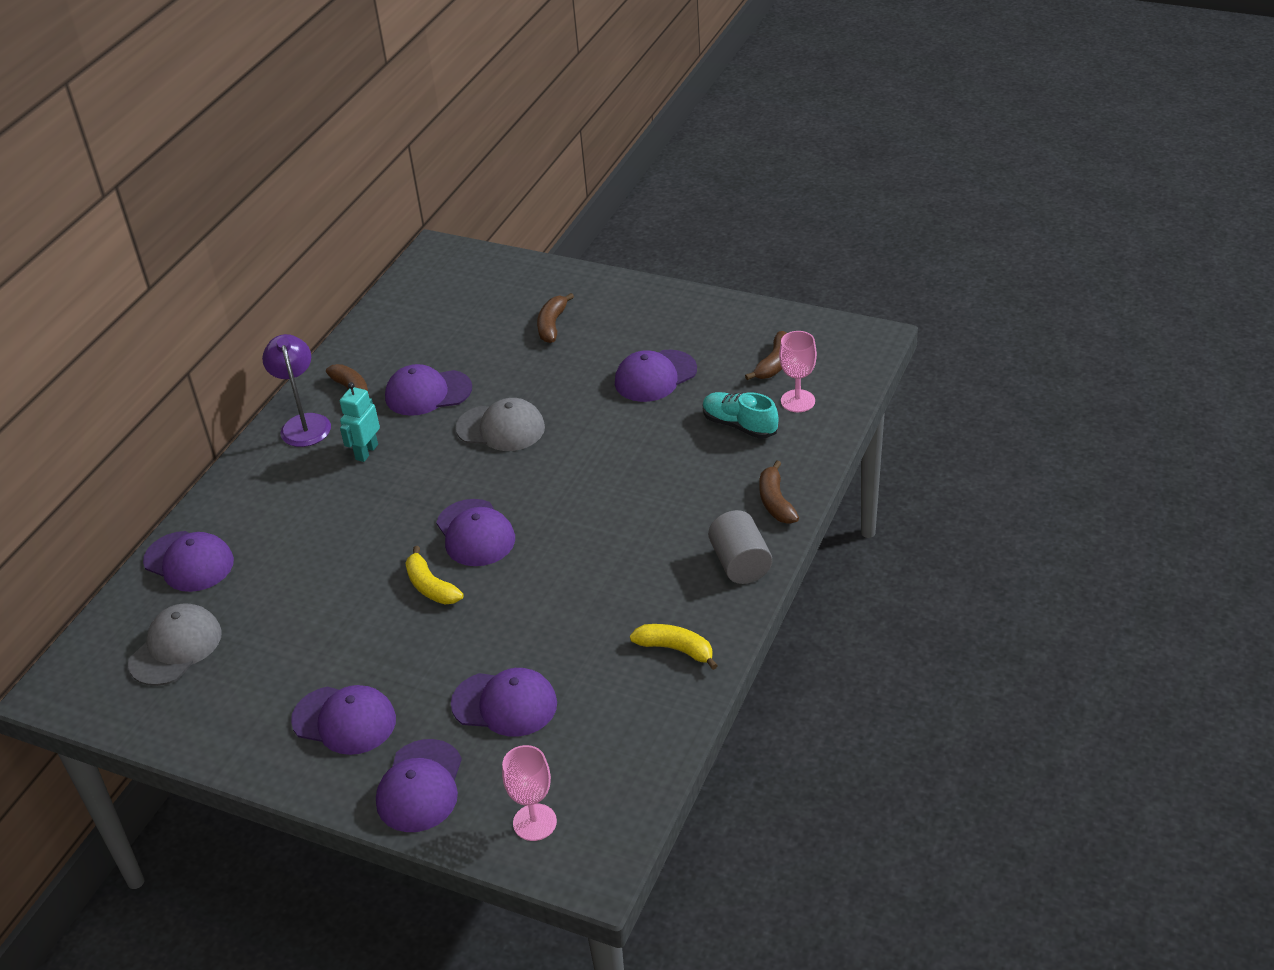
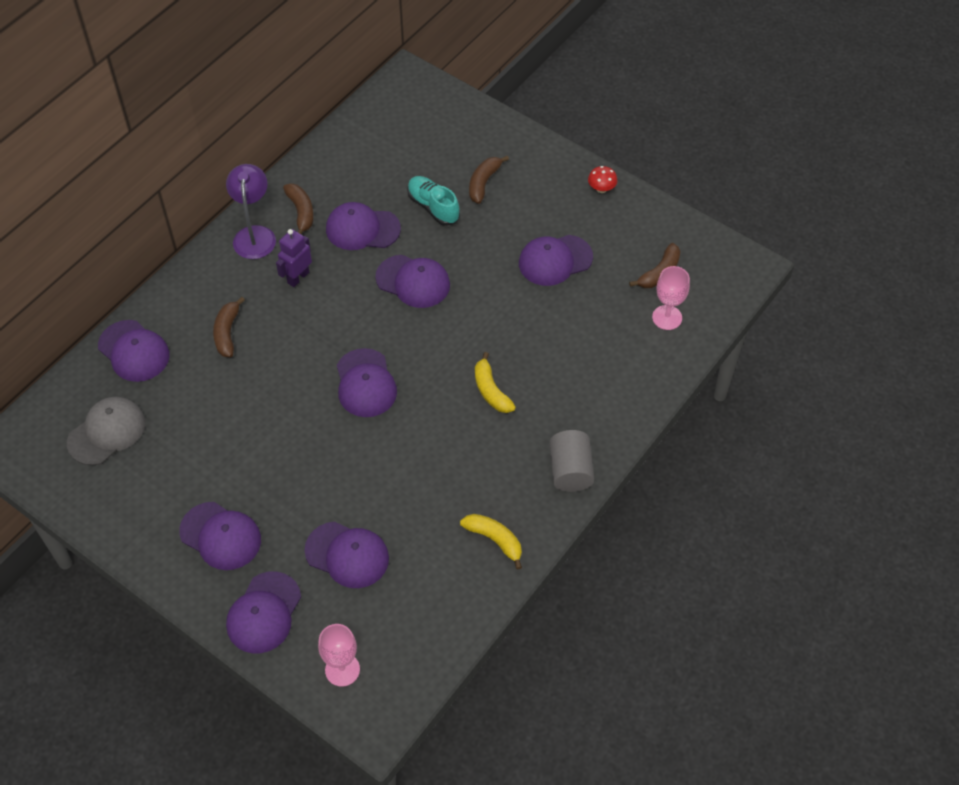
camera: 10 degrees right, 15 degrees up
turquoise robot [340,382,380,462] -> purple robot [276,229,312,287]
yellow banana [405,546,463,604] -> yellow banana moved to [475,352,516,413]
grey cap [456,398,545,451] -> purple cap [375,255,450,308]
turquoise shoe [703,392,778,439] -> turquoise shoe moved to [407,176,460,226]
brown banana [759,461,799,524] -> brown banana moved to [213,297,245,357]
none -> red mushroom [588,166,617,193]

